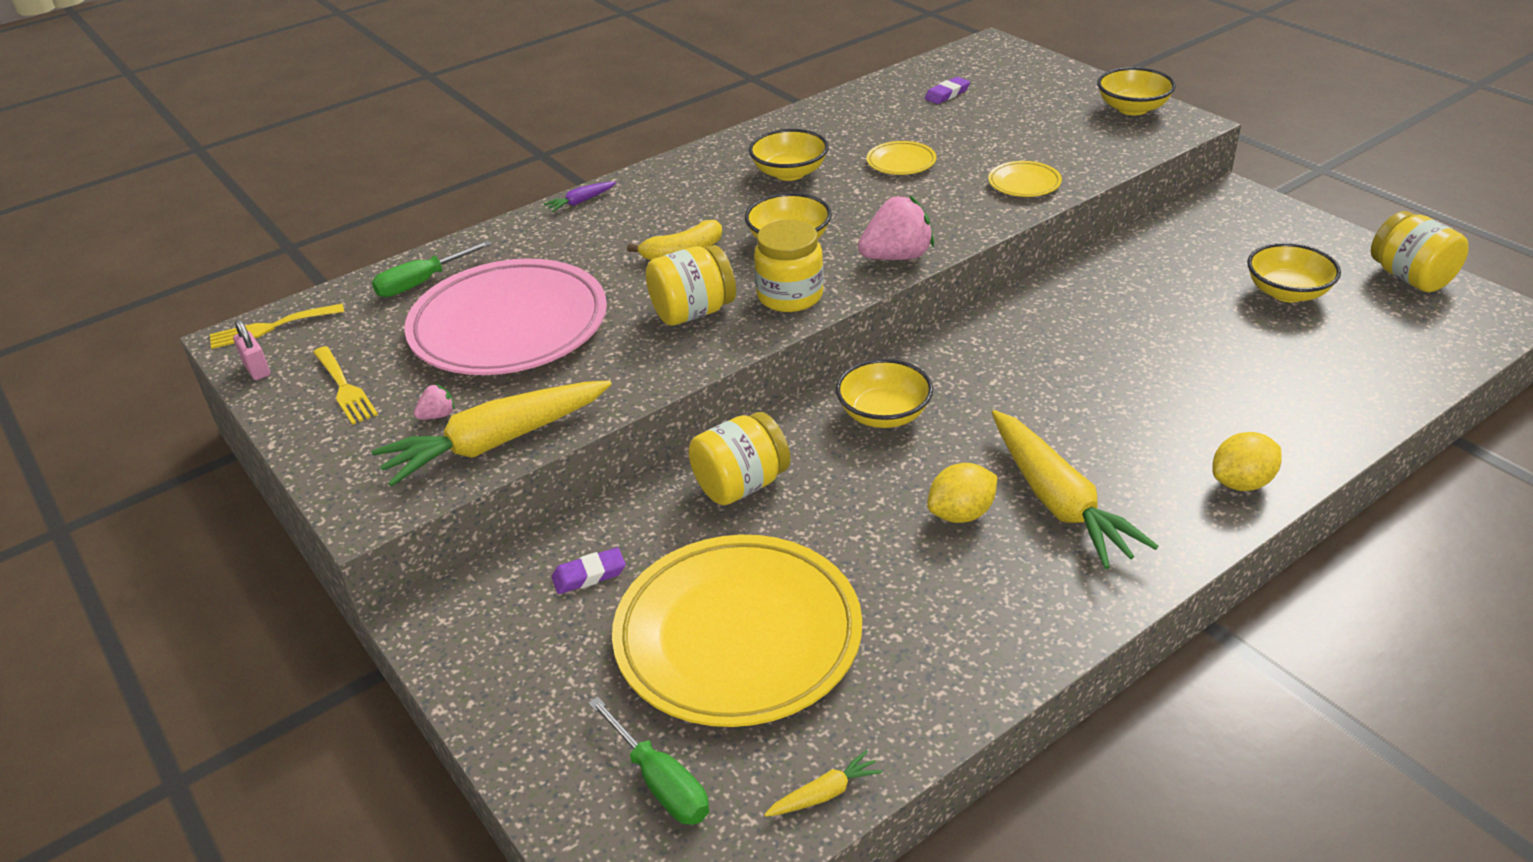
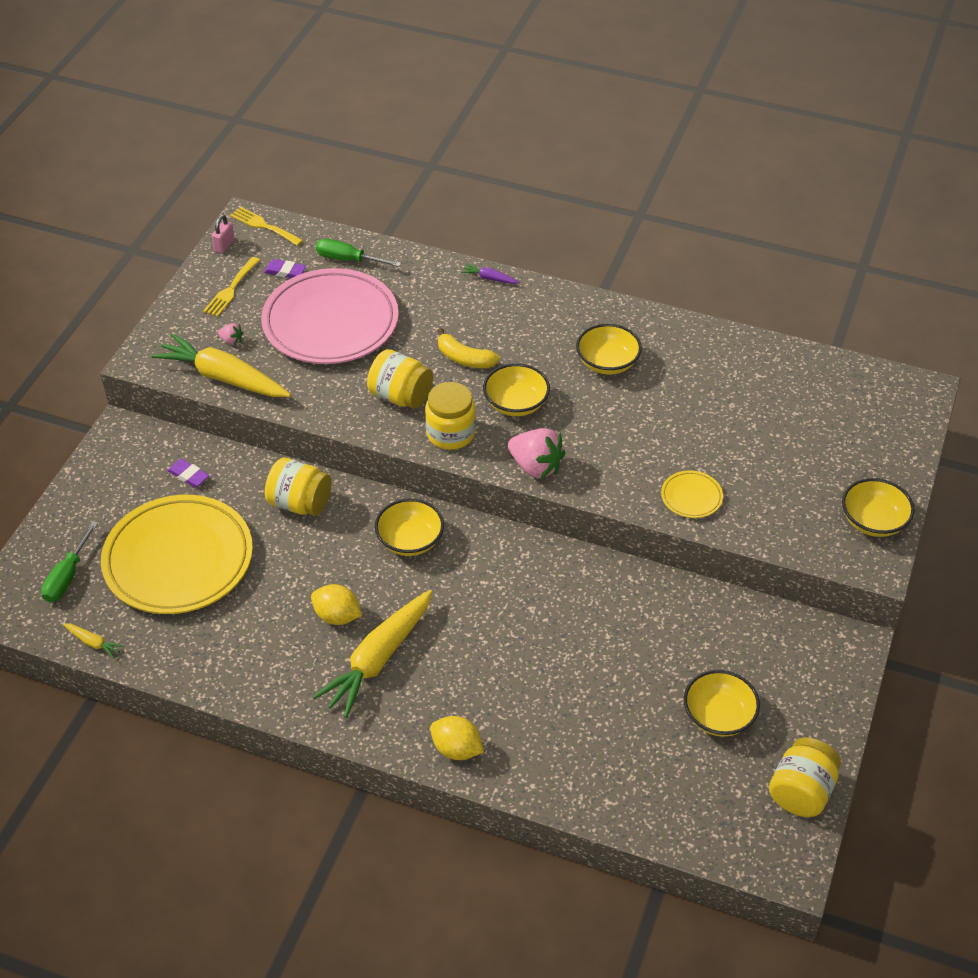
camera: 55 degrees right, 10 degrees up
yellow plate [867,141,936,175] -> none
purple eraser [924,77,970,104] -> purple eraser moved to [264,259,306,278]

